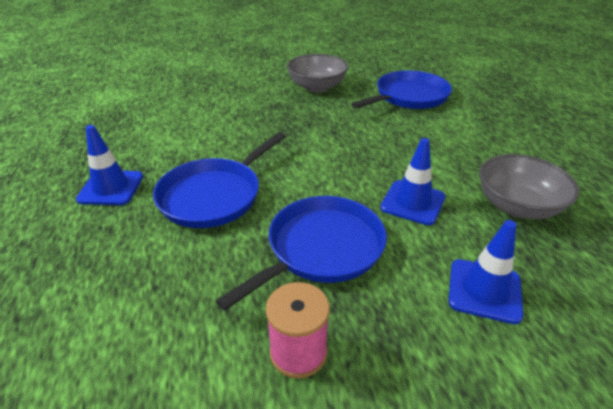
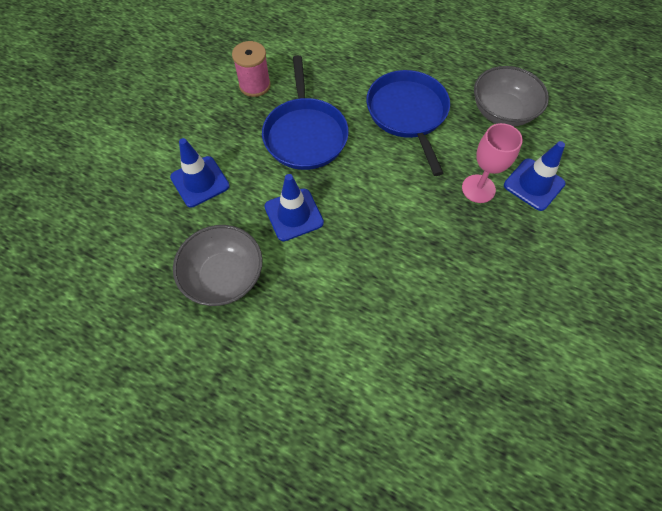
camera: 130 degrees right, 25 degrees up
blue traffic cone [76,125,143,205] -> blue traffic cone moved to [504,141,565,211]
grey bowl [287,54,348,93] -> grey bowl moved to [474,66,549,127]
blue pan [351,70,452,109] -> none
none -> pink goblet [462,123,523,203]

